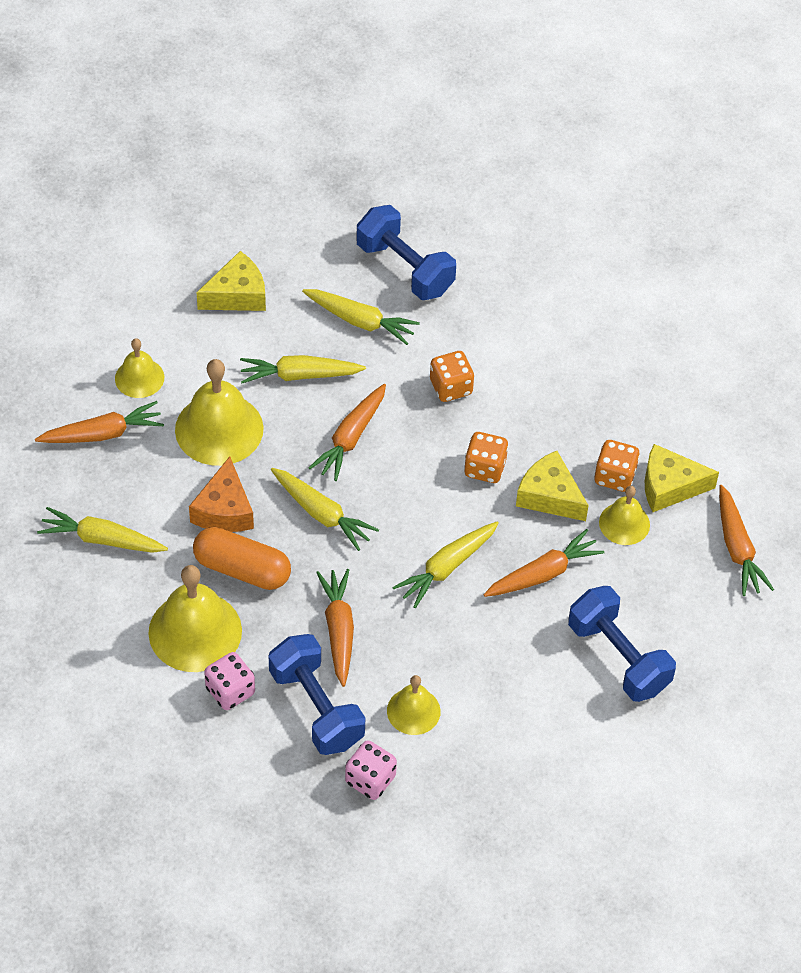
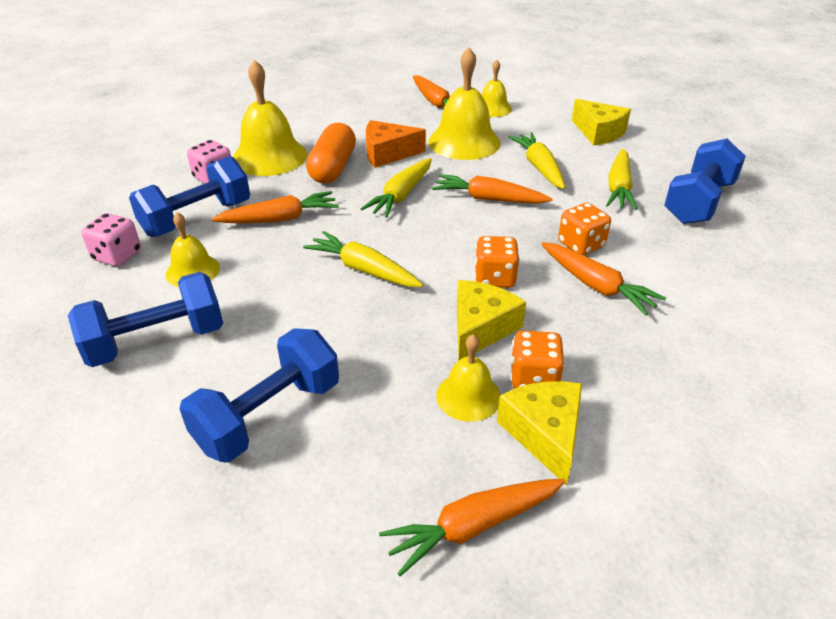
camera: 80 degrees right, 15 degrees down
yellow carrot [37,507,168,553] -> none
orange carrot [483,529,604,597] -> orange carrot moved to [541,242,666,315]
none -> blue dumbbell [68,272,223,367]

